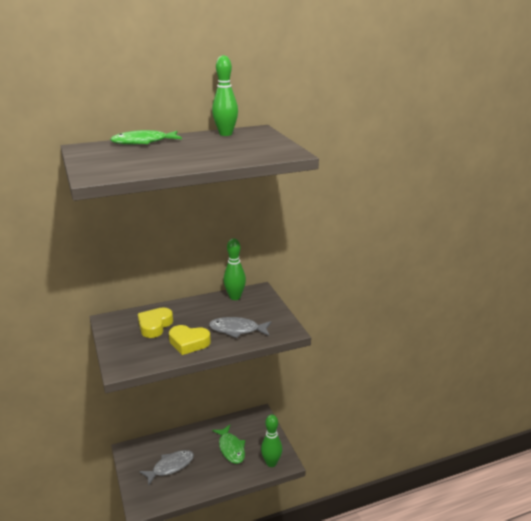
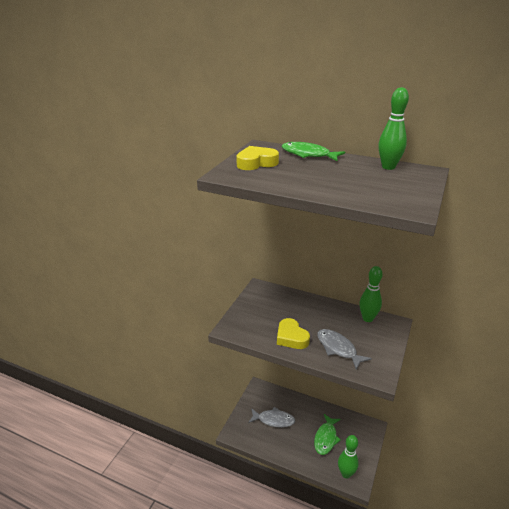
camera: 45 degrees right, 5 degrees up
yellow heart [138,308,173,338] -> yellow heart moved to [236,146,279,170]

